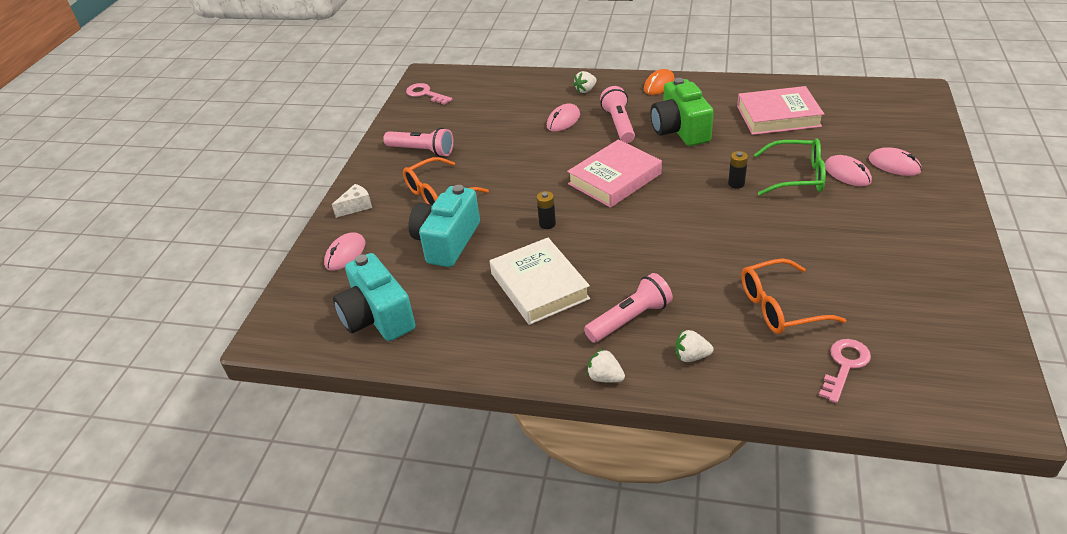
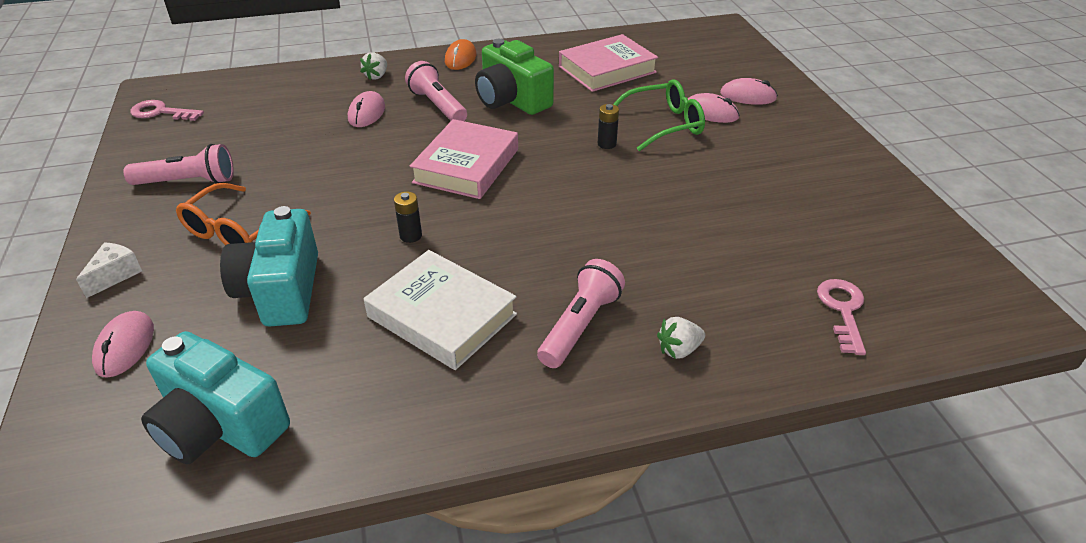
camera: 30 degrees left, 0 degrees up
white strawberry [587,349,625,383] -> none
orange glasses [741,258,846,334] -> none

